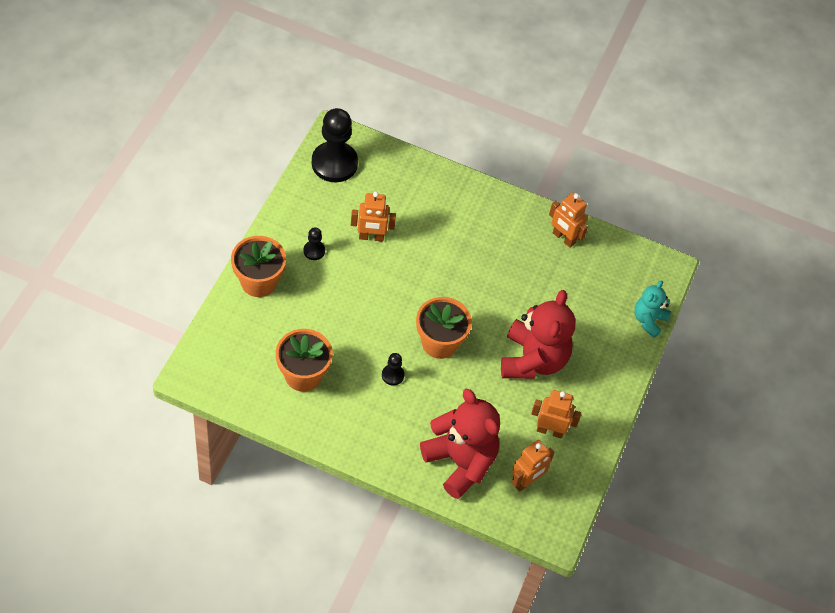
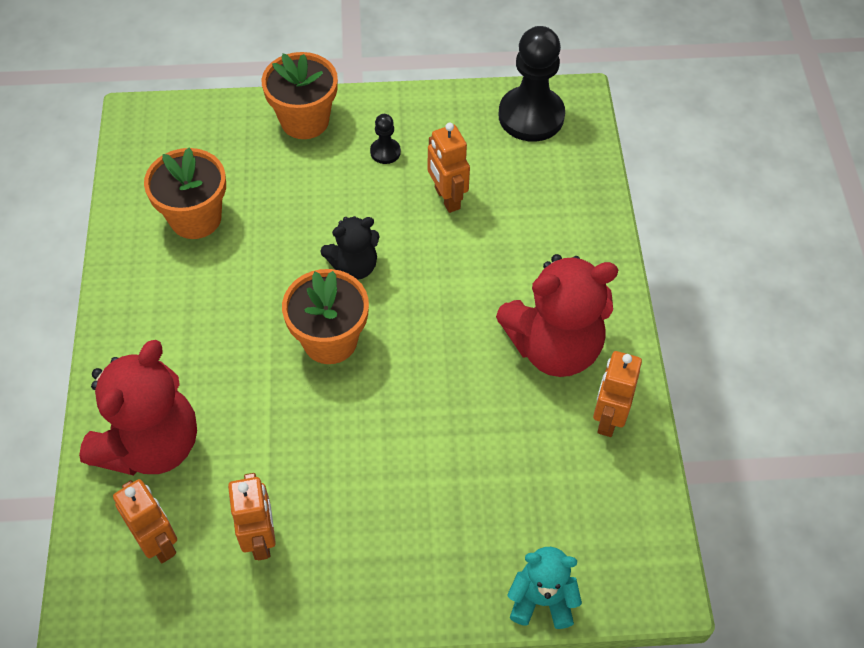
camera: 70 degrees right, 0 degrees up
black pawn [382,353,404,385] -> none
red teddy bear [501,290,575,379] -> red teddy bear moved to [496,254,618,377]
orange robot [512,440,555,492] -> orange robot turned 150 degrees counterclockwise [113,479,177,563]
none -> black teddy bear [320,216,380,280]

